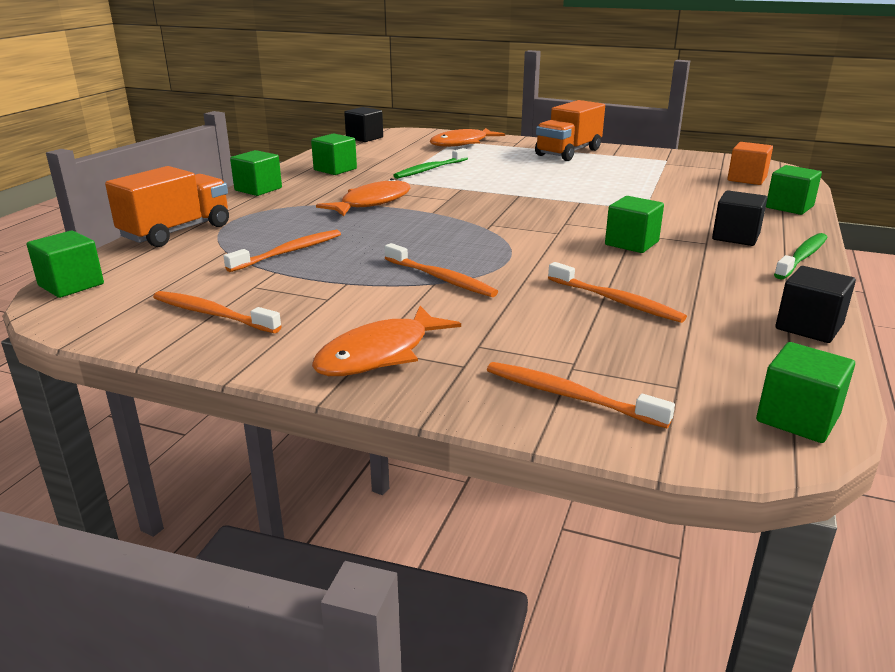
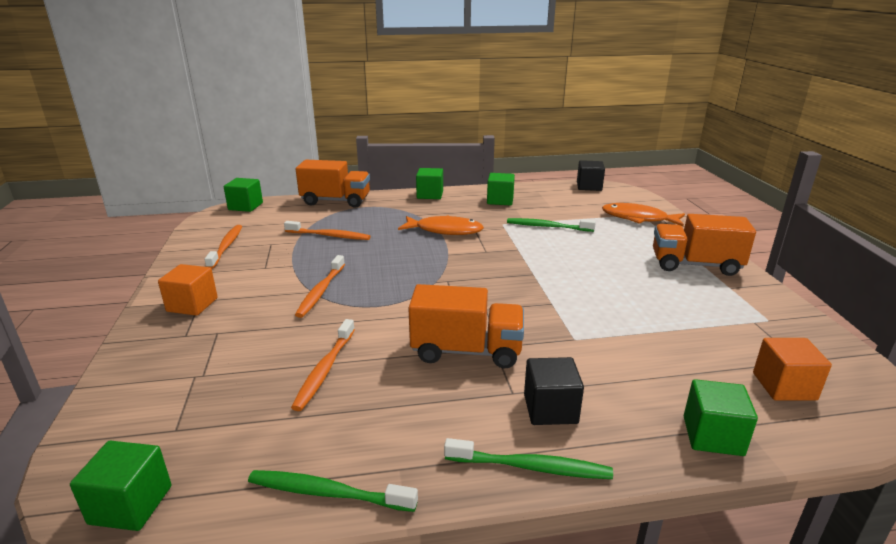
camera: 60 degrees right, 0 degrees up
orange fish [312,306,461,376] -> orange cube [158,264,218,316]
orange toothbrush [487,362,675,428] -> none
green cube [605,196,664,253] -> orange truck [408,284,524,368]
black cube [775,266,856,343] -> green toothbrush [248,470,418,512]

